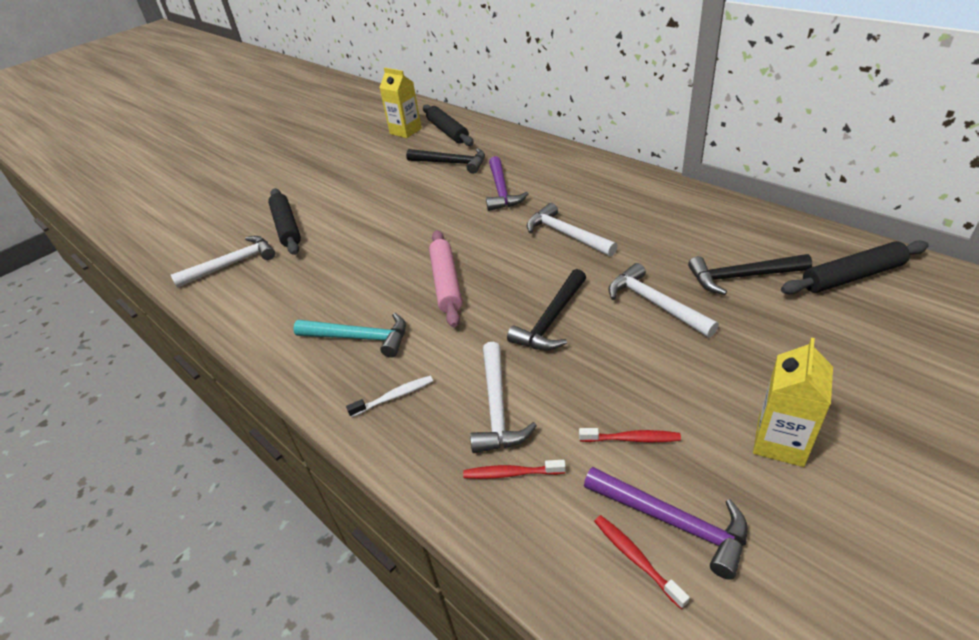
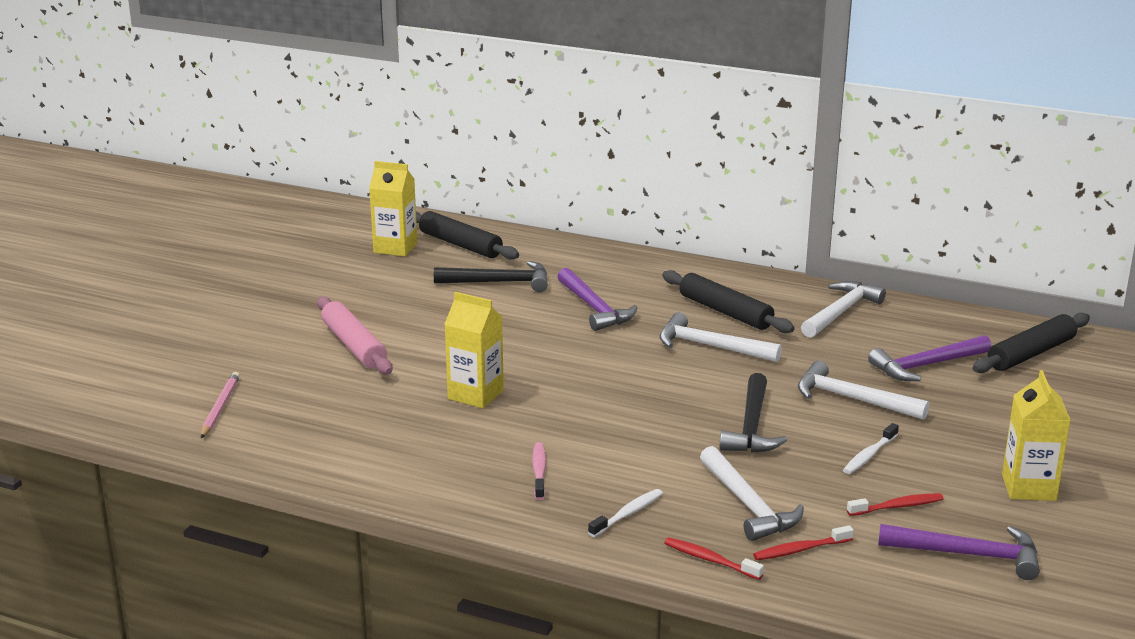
camera: 25 degrees left, 15 degrees down
white hammer [171,236,275,288] -> white hammer moved to [801,281,886,338]
black rolling pin [268,188,301,255] -> black rolling pin moved to [662,270,794,333]
turquoise hammer [293,313,406,358] -> pink toothbrush [532,442,546,500]
pink rolling pin [429,230,462,327] -> pink rolling pin moved to [317,296,393,375]
red toothbrush [594,515,690,609] -> red toothbrush moved to [664,537,764,580]
black hammer [688,254,812,295] -> purple hammer [868,335,991,381]
none -> pink pencil [201,372,240,438]
none -> yellow carton [444,292,504,408]
none -> white toothbrush [843,423,899,474]

